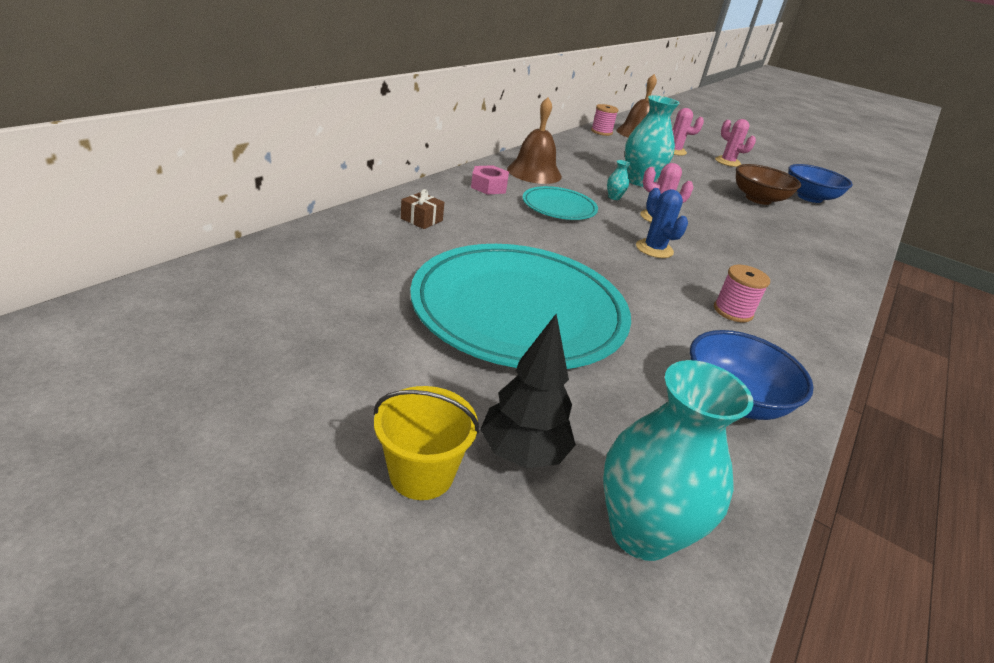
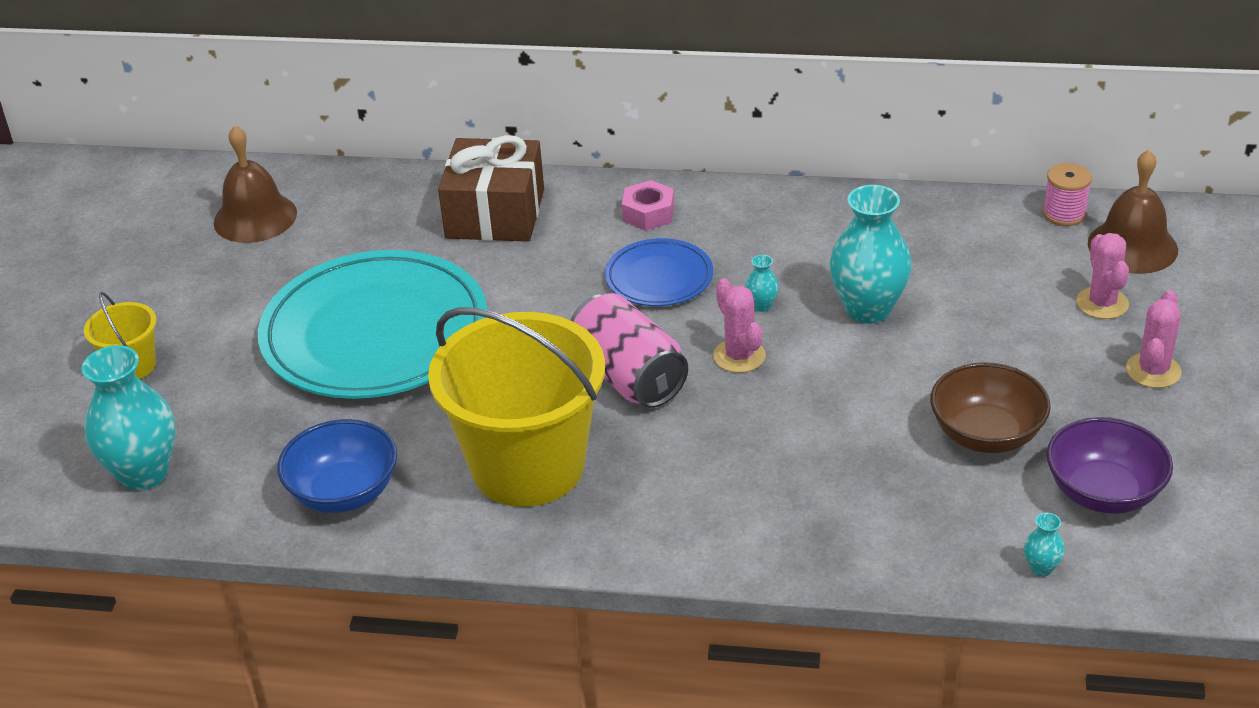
camera: 70 degrees right, 5 degrees up
brown gift [401,189,444,229] -> brown gift [438,135,544,242], size x2.42
black tree [480,314,576,468] -> none
brown bell [507,97,562,184] -> brown bell moved to [214,125,297,243]
turquoise plate [523,186,598,220] -> blue plate [605,238,713,306]
blue cactus [636,188,688,258] -> pink can [570,293,688,408]
pink spool [714,265,770,323] -> yellow bucket [428,307,605,507]
blue bowl [788,164,853,203] -> purple bowl [1047,417,1173,514]
none -> turquoise vase [1024,513,1065,577]

